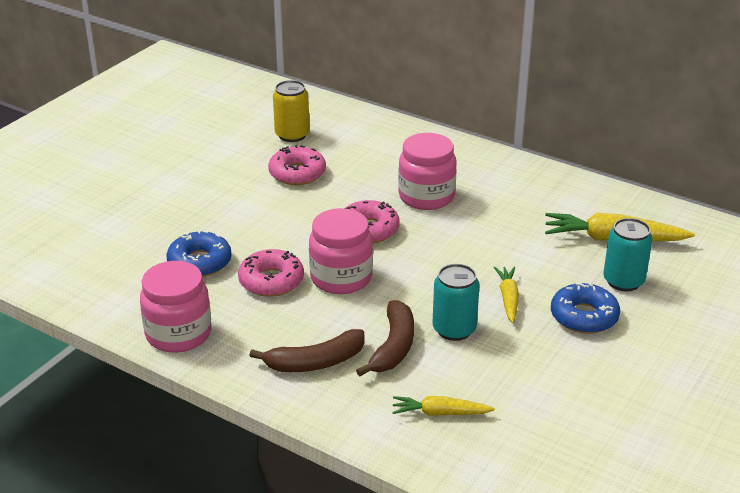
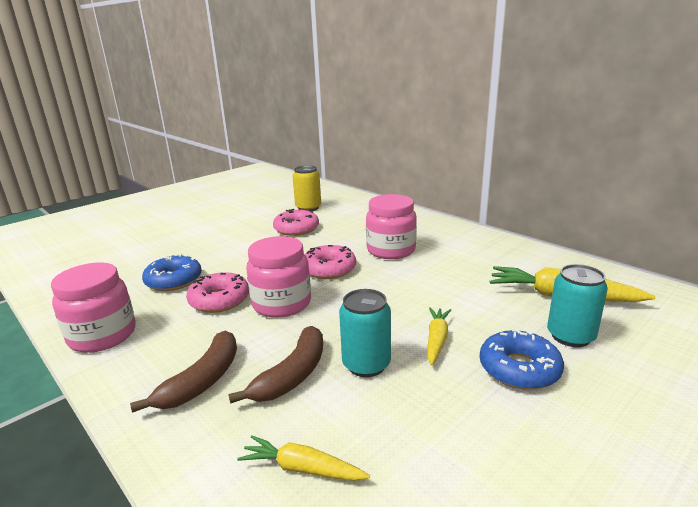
camera: 15 degrees right, 10 degrees down
brown banana [249,329,365,372] -> brown banana turned 60 degrees counterclockwise [130,331,237,413]

